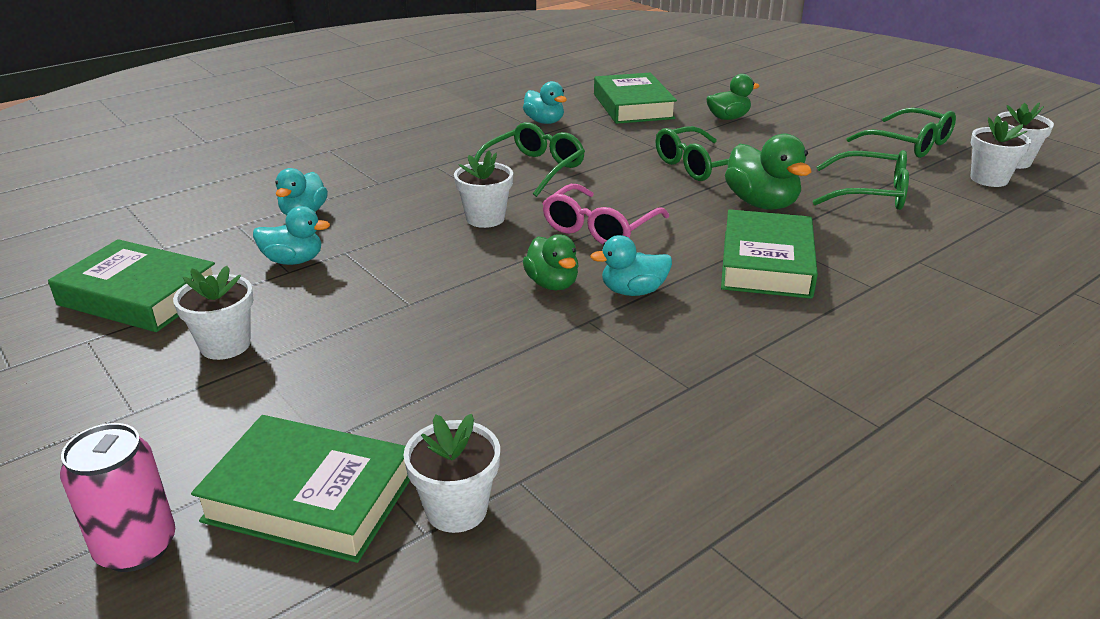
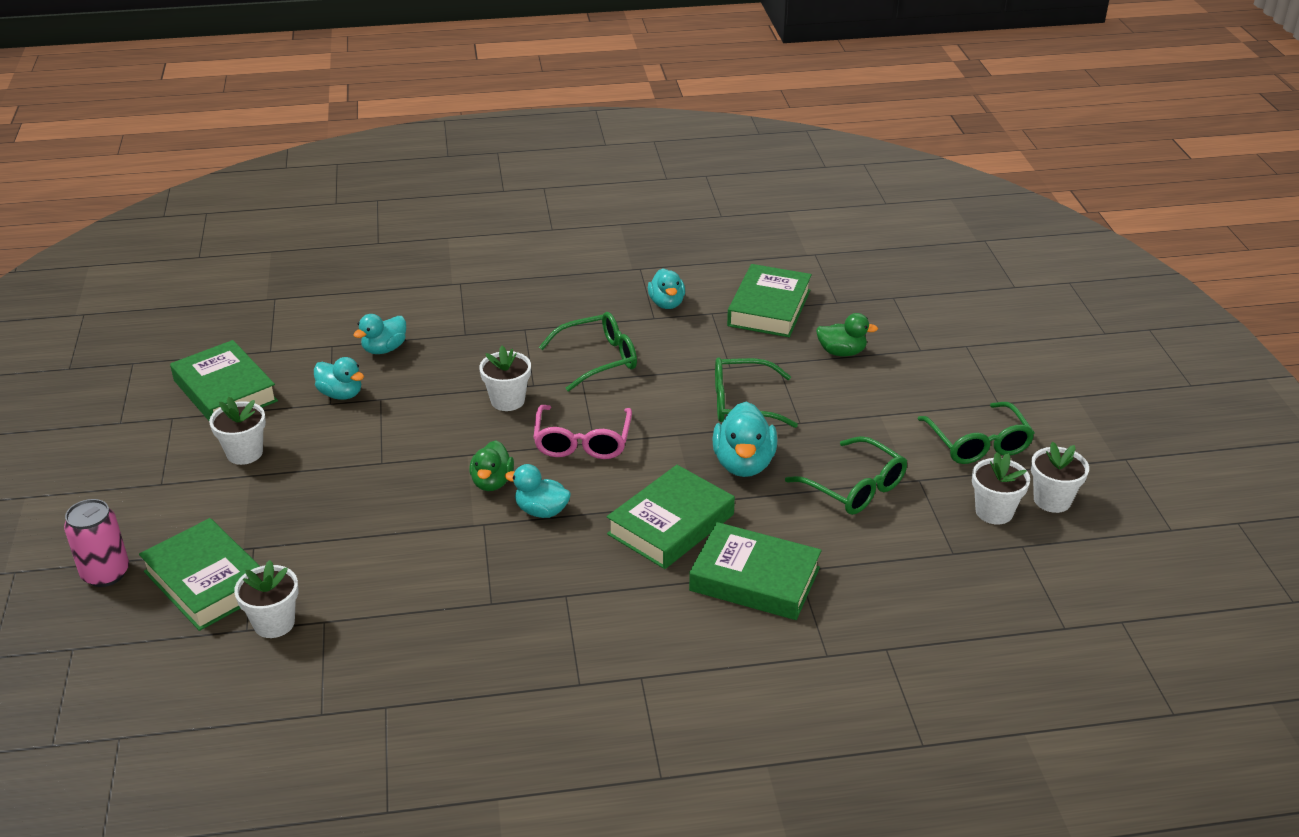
camera: 30 degrees right, 5 degrees up
pink glasses [542,184,669,245] -> pink glasses turned 60 degrees counterclockwise [533,405,632,459]
green duck [725,134,811,210] -> turquoise duck [712,402,777,477]
none -> green book [689,522,822,620]

